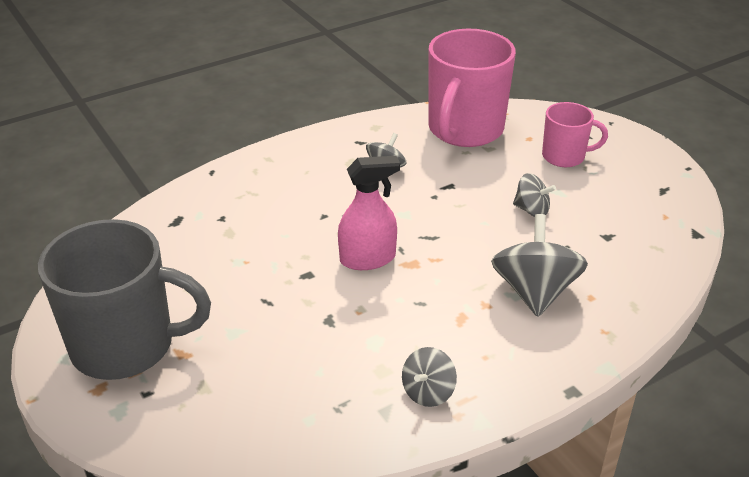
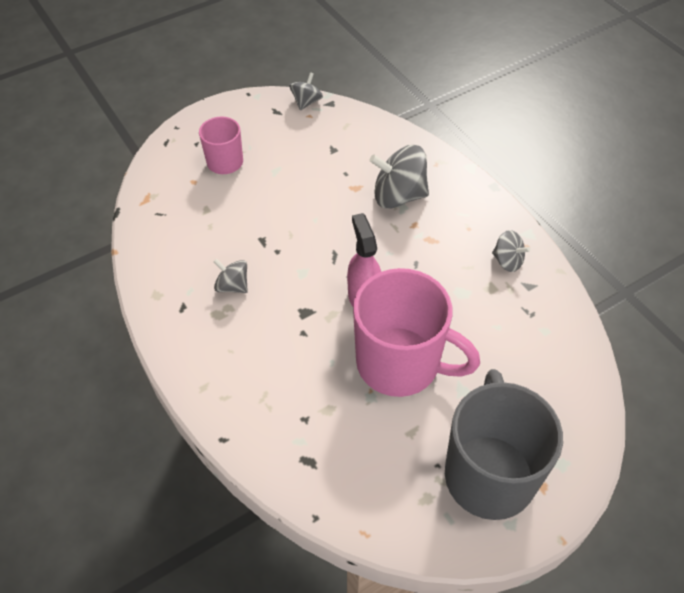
camera: 90 degrees left, 15 degrees up
pink mug [428,29,516,147] -> pink mug moved to [353,268,480,397]
grey spinning top [513,173,556,217] -> grey spinning top moved to [289,72,323,110]

